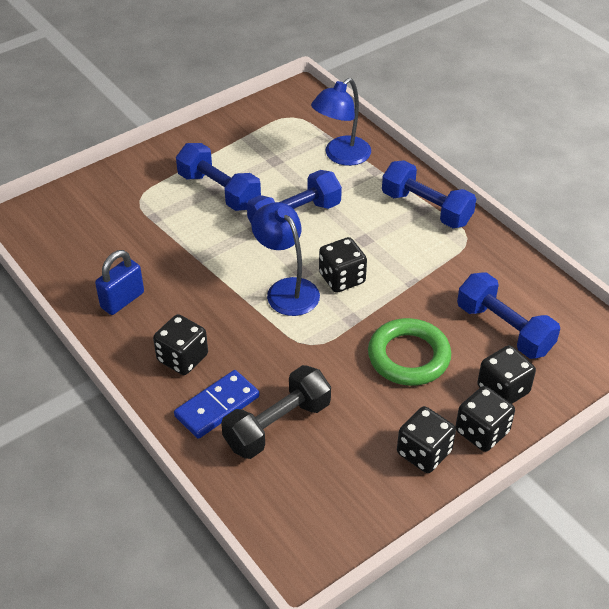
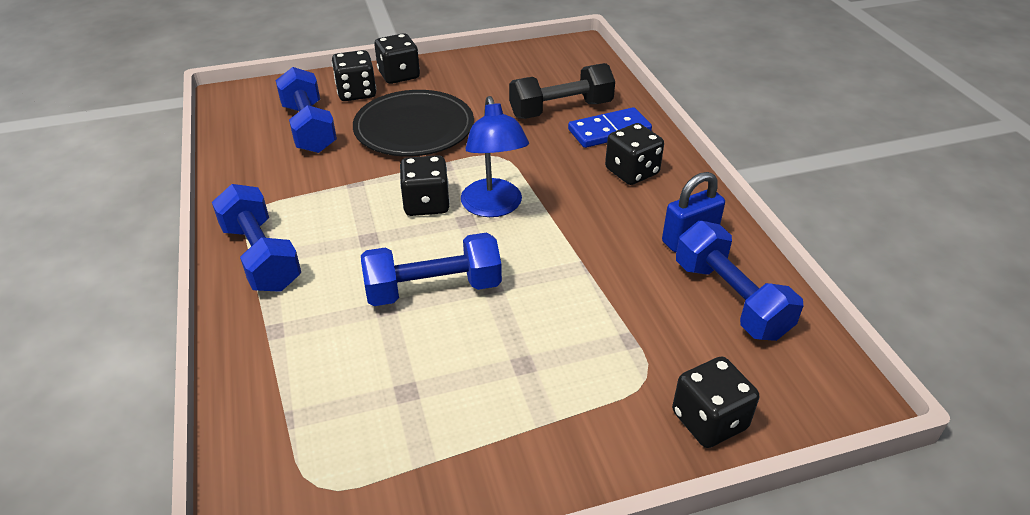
camera: 160 degrees left, 5 degrees down
blue dumbbell [176,143,261,211] -> blue dumbbell moved to [676,221,804,341]
blue lamp [311,78,371,166] -> none
green ring [368,318,451,386] -> black plate [353,90,474,156]
black dice [397,406,456,473] -> black dice moved to [672,356,759,448]

